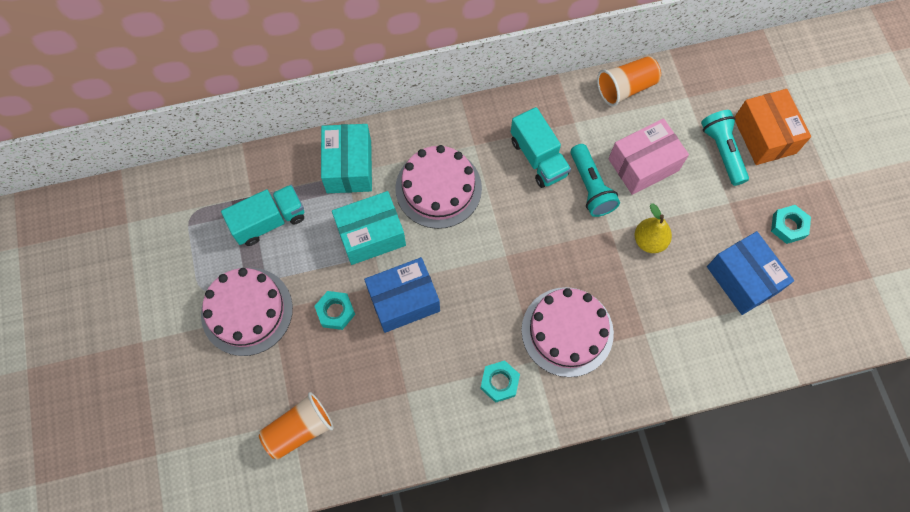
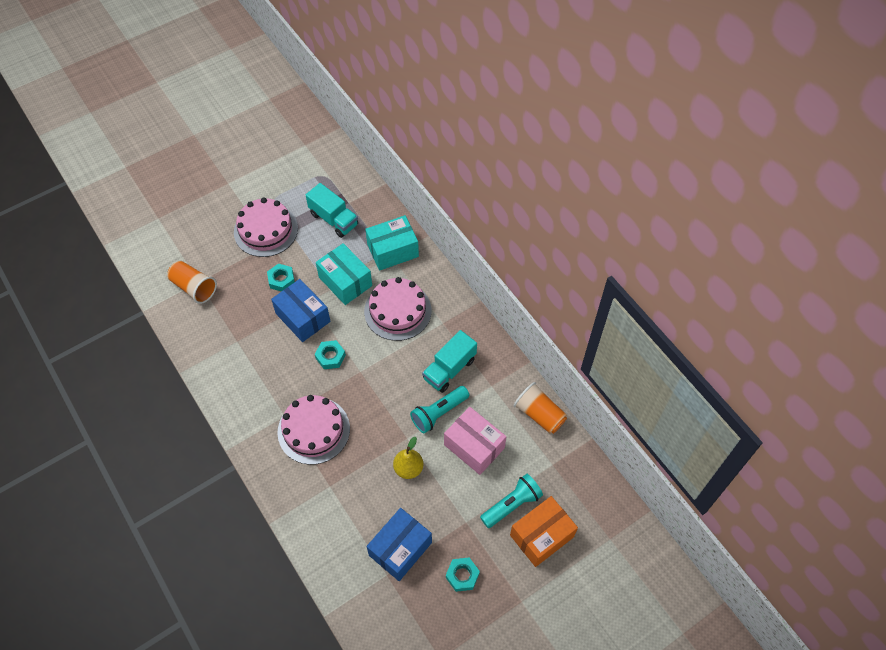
camera: 70 degrees right, 10 degrees down
turquoise nut [480,360,520,403] -> turquoise nut moved to [315,340,346,369]

